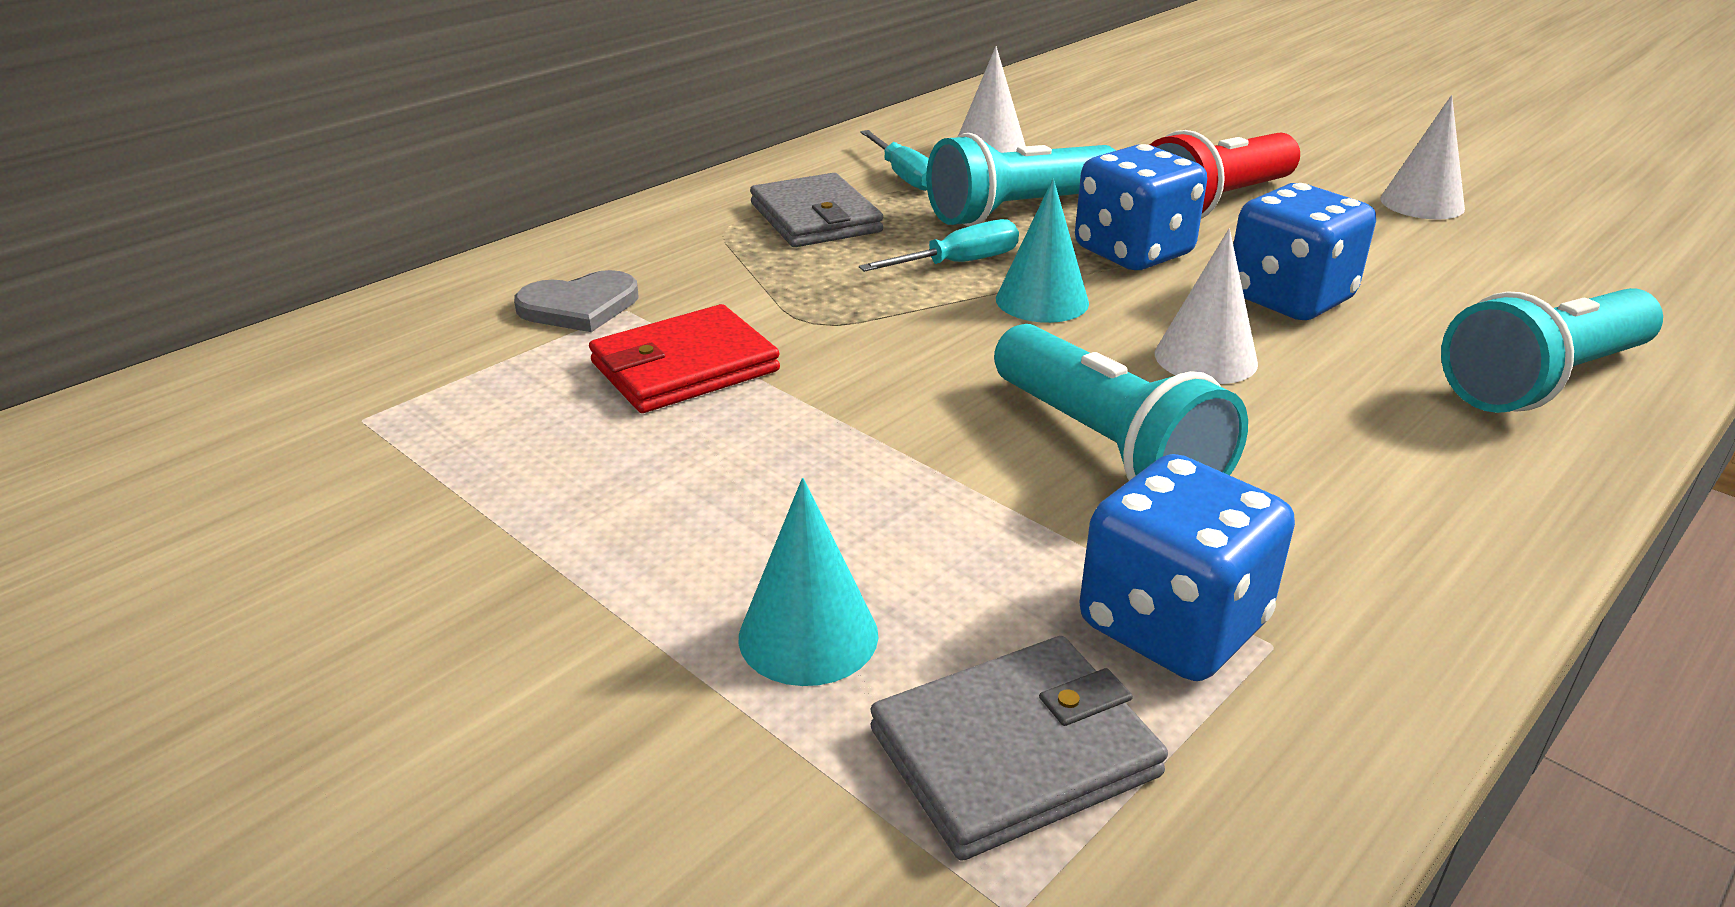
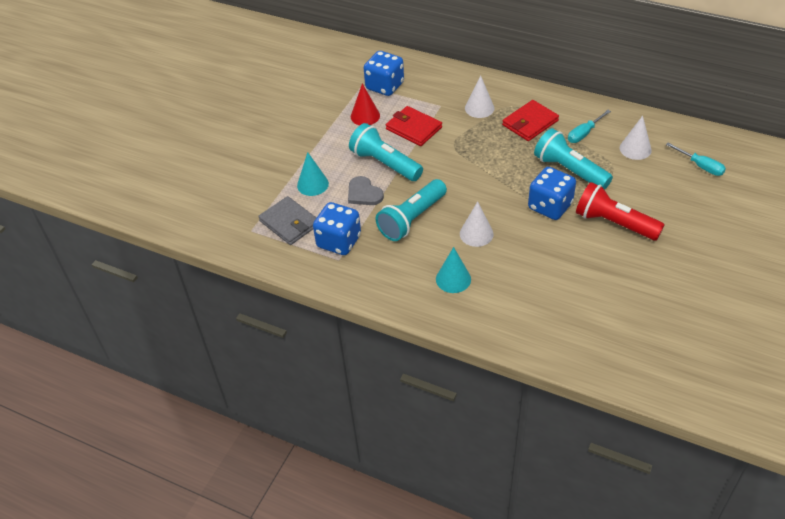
camera: 75 degrees right, 15 degrees up
grey heart [514,270,639,332] -> grey heart moved to [348,176,384,205]
grey wallet [750,173,883,247] -> red wallet [502,100,559,141]
turquoise screwdriver [859,219,1019,272] -> turquoise screwdriver moved to [666,143,726,176]
turquoise cone [996,179,1089,323] -> turquoise cone moved to [436,247,471,293]
blue dice [1233,183,1376,320] -> blue dice moved to [364,51,404,96]
white cone [1380,95,1465,220] -> white cone moved to [465,75,494,118]
turquoise flashlight [1441,288,1663,413] -> turquoise flashlight moved to [349,123,423,181]
none -> red cone [351,83,380,125]

